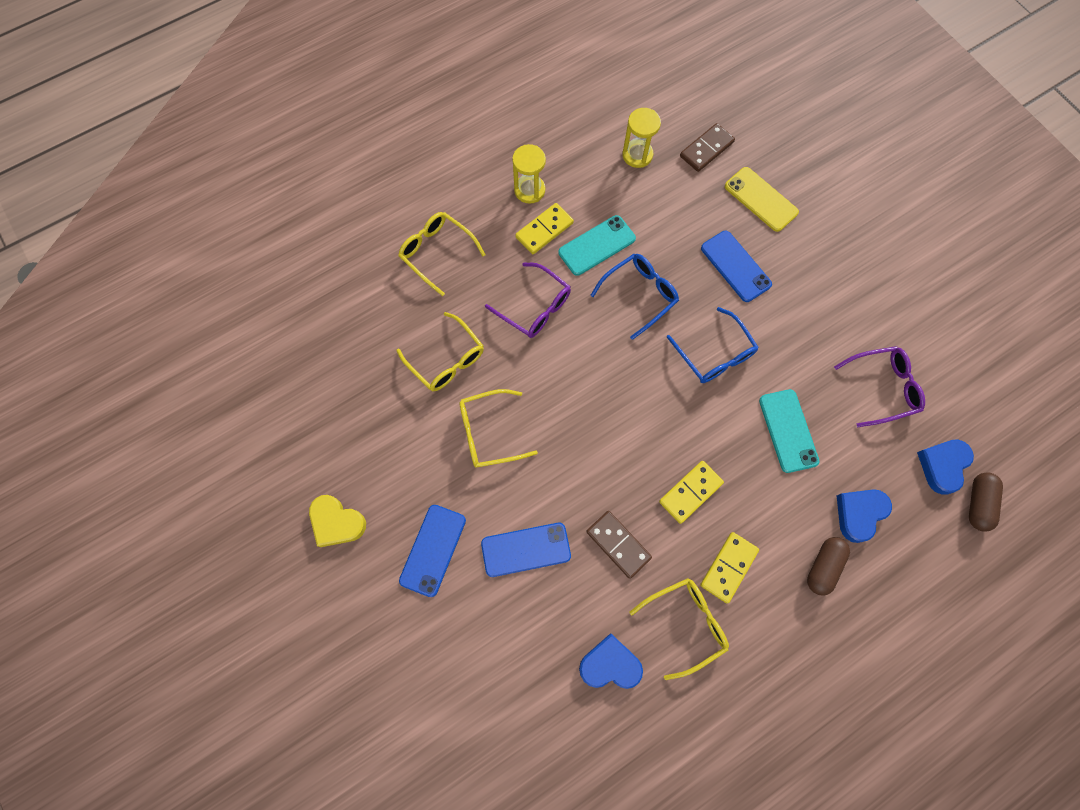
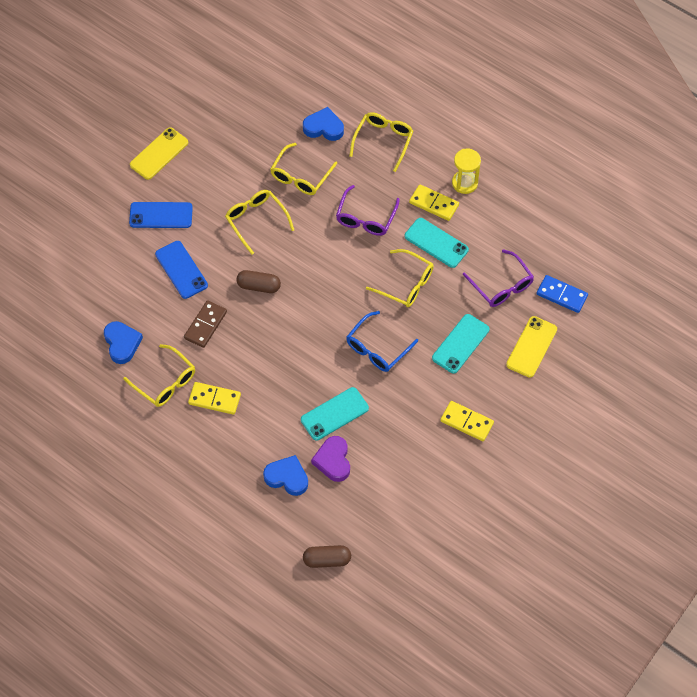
camera: 70 degrees right, 10 degrees down
yellow heart [309,495,366,547] -> yellow phone [130,127,188,180]
blue glasses [590,254,679,340] -> yellow glasses [366,249,434,307]
yellow hourglass [622,108,661,168] -> none
yellow domino [659,461,724,524] -> yellow domino moved to [440,401,494,441]
brown domino [680,123,735,172] -> blue domino [537,275,588,313]
blue phone [701,231,772,302] -> turquoise phone [432,314,489,374]
brown capsule [807,537,850,595] -> brown capsule moved to [236,270,281,293]
purple glasses [834,346,925,427] -> purple glasses moved to [463,249,534,307]
blue heart [917,439,974,495] -> blue heart moved to [303,107,344,141]
none -> purple heart [311,436,350,482]

